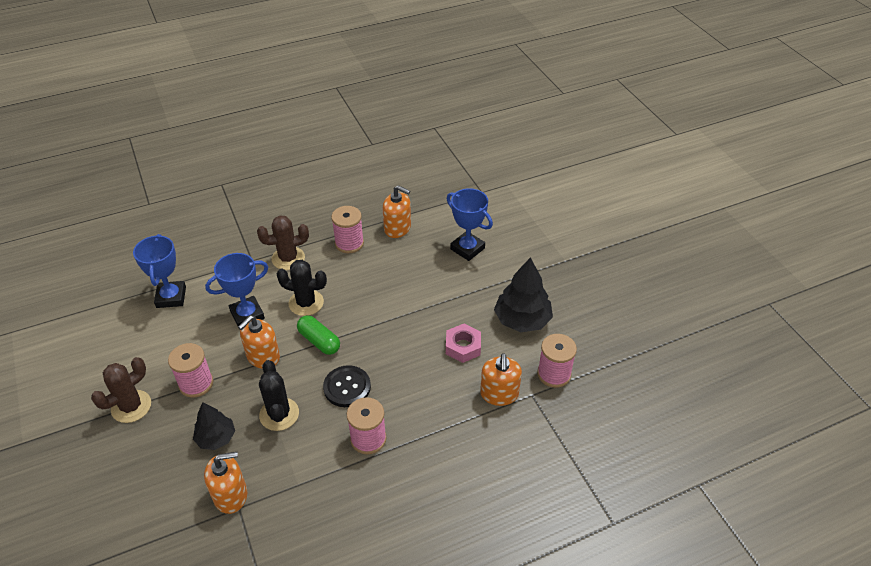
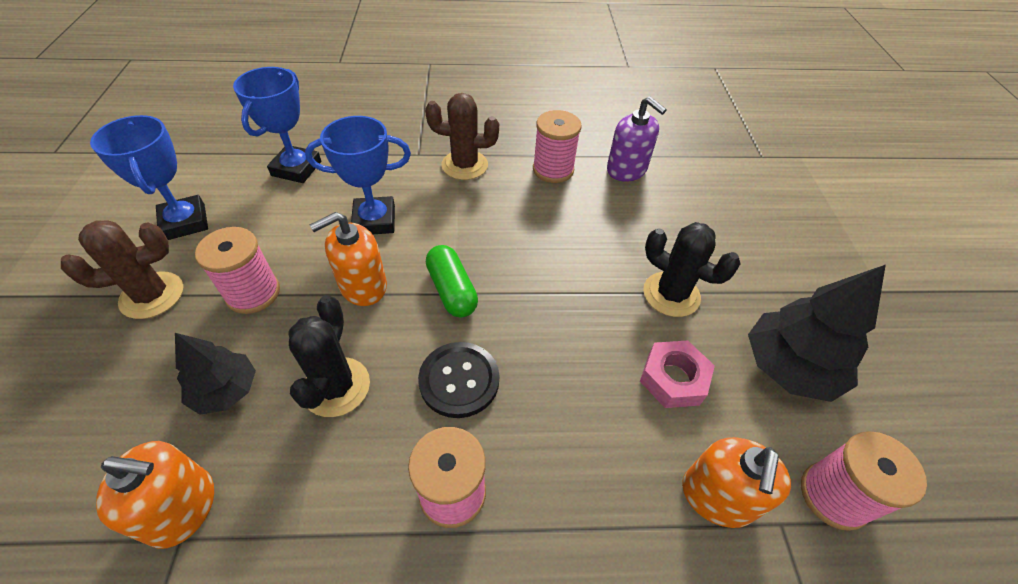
camera: 20 degrees right, 5 degrees up
black cactus [277,260,327,316] -> black cactus moved to [643,222,741,317]
orange soap dispenser [383,185,411,238] -> purple soap dispenser [607,96,667,182]
blue trophy [447,188,493,261] -> blue trophy moved to [90,115,208,240]

